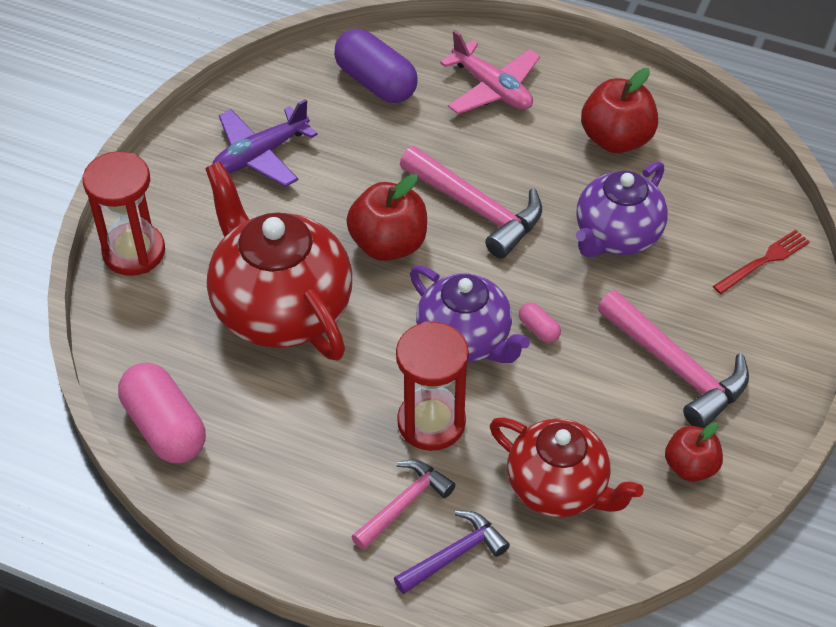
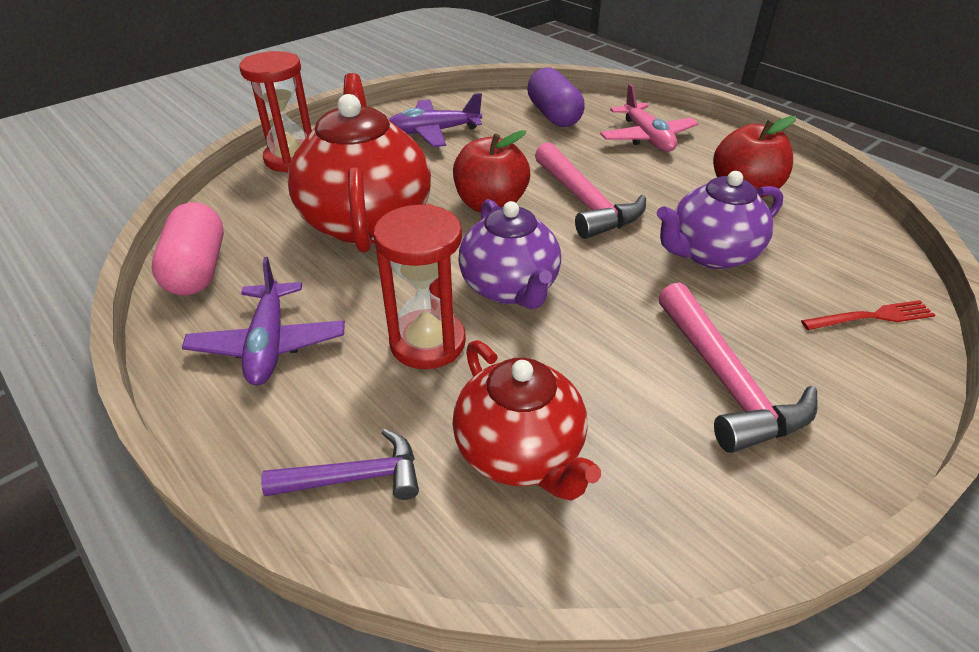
camera: 25 degrees right, 10 degrees down
pink hammer [351,460,455,550] -> none
pink capsule [519,302,561,343] -> none
red apple [665,422,723,482] -> none
none -> purple plane [182,257,345,385]

